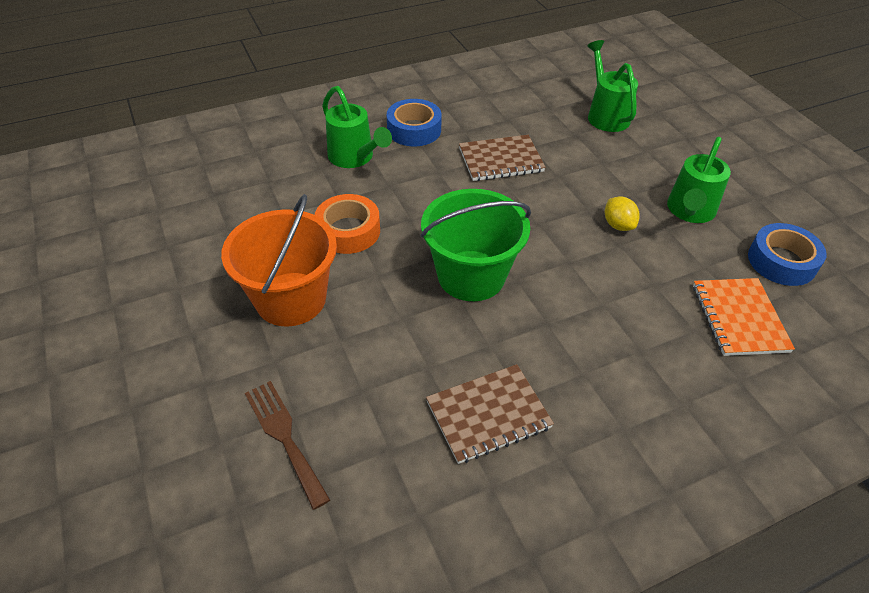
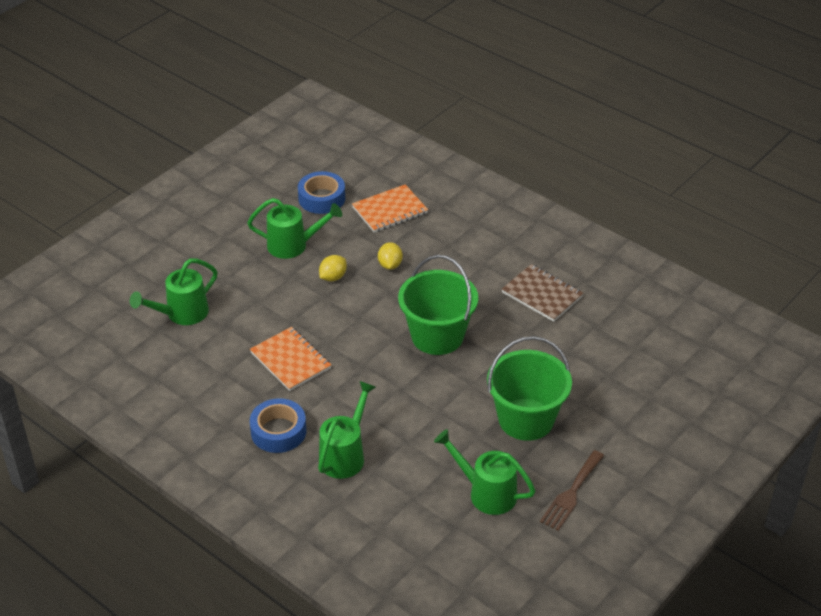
camera: 115 degrees left, 5 degrees down
orange bucket [221,194,337,326] -> green bucket [487,336,572,441]
brown fork [245,381,330,510] -> brown fork moved to [540,450,604,531]
orange tape [315,194,380,254] -> none
brown notebook [459,135,546,181] -> orange notebook [250,327,331,391]
none -> yellow lemon [378,242,403,270]
none -> green watering can [434,429,536,515]

